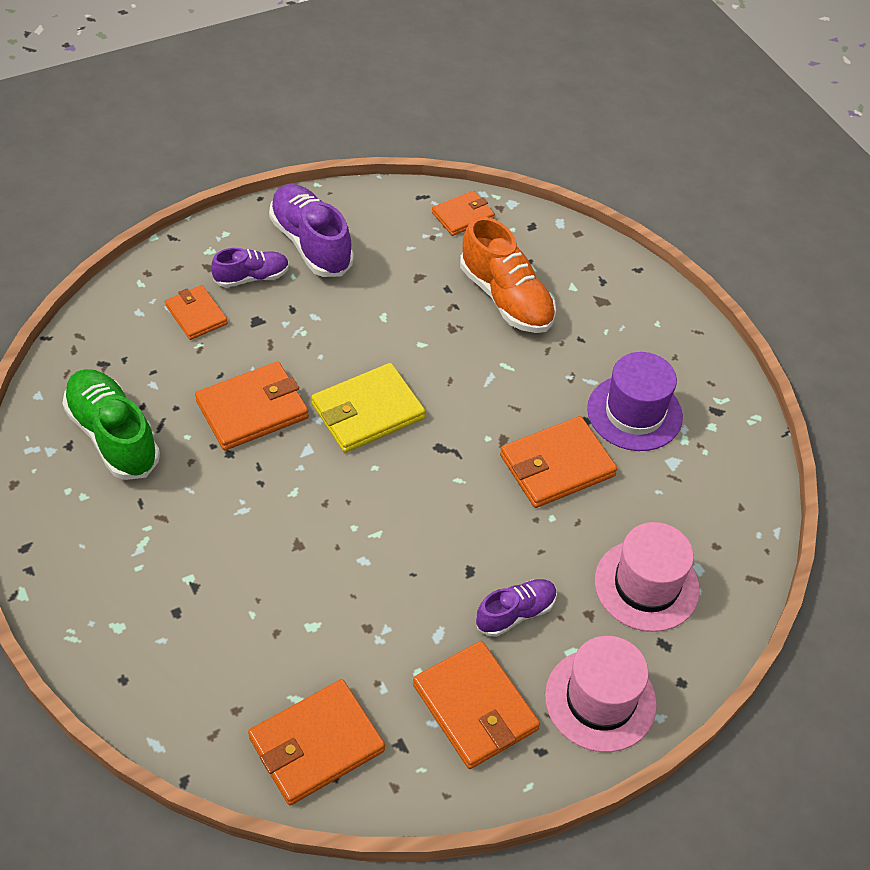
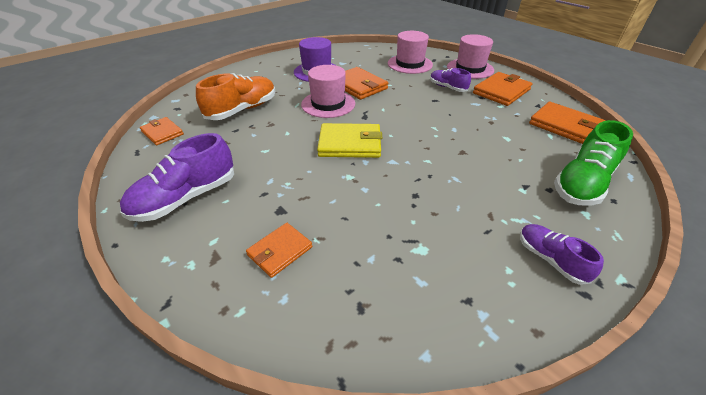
camera: 100 degrees left, 10 degrees down
green shoe [62,369,160,480] -> green shoe moved to [554,120,633,206]
orange wallet [195,361,309,451] -> none
purple shoe [211,248,289,288] -> purple shoe moved to [520,224,604,285]
yellow wallet [311,363,425,453] -> yellow wallet turned 45 degrees counterclockwise [317,123,382,158]
none -> pink hat [301,65,355,118]

